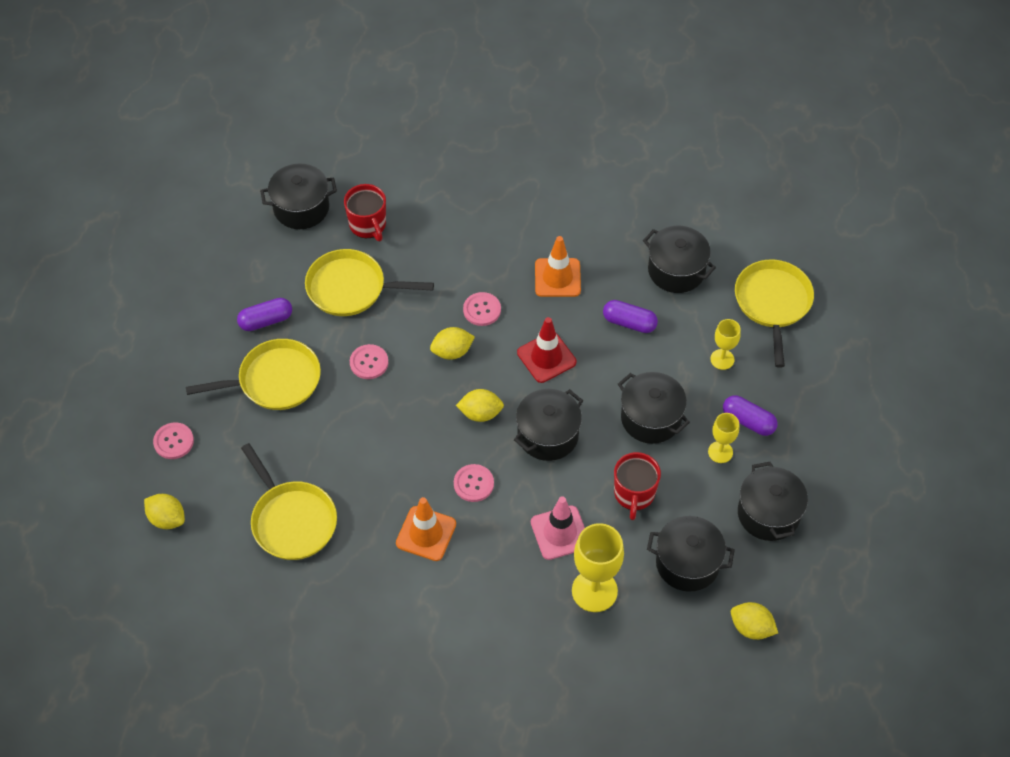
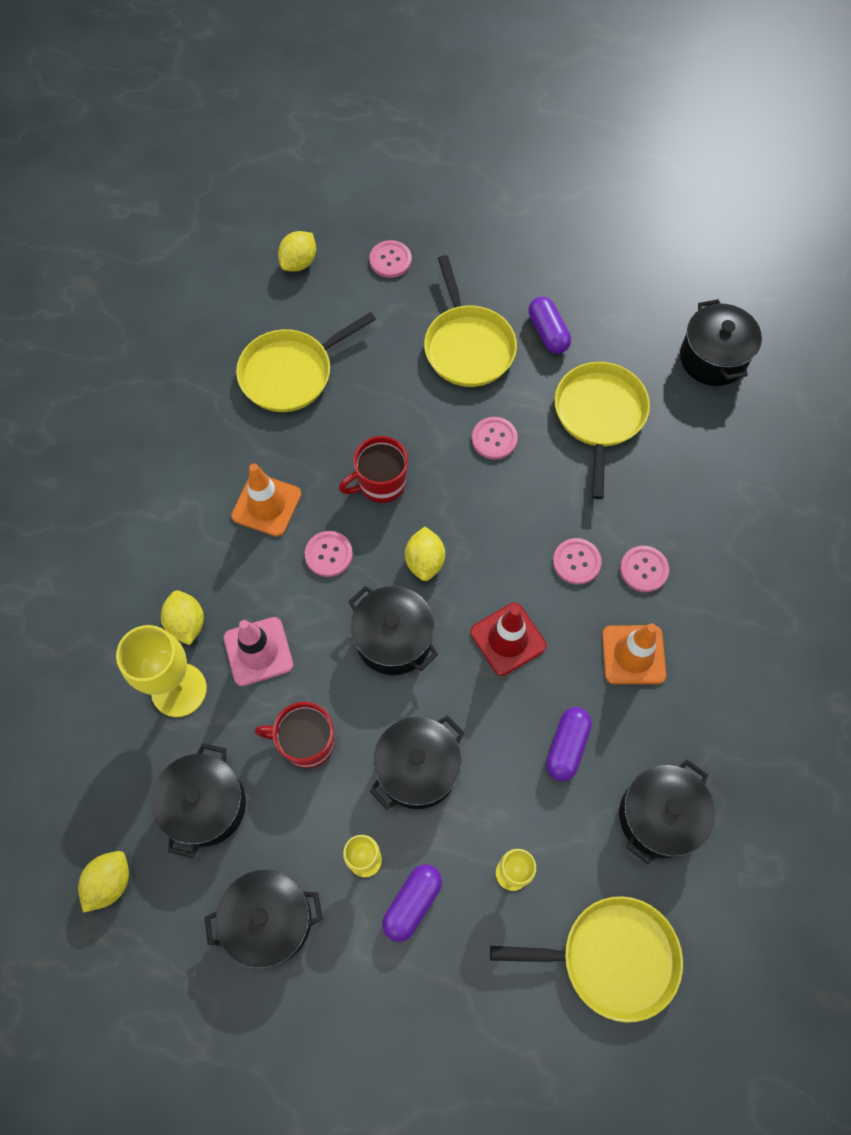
camera: 90 degrees right, 10 degrees up
red mug [344,184,386,241] -> red mug moved to [339,436,408,503]
yellow lemon [430,327,475,360] -> yellow lemon moved to [161,590,204,645]
none -> pink button [620,546,669,592]

